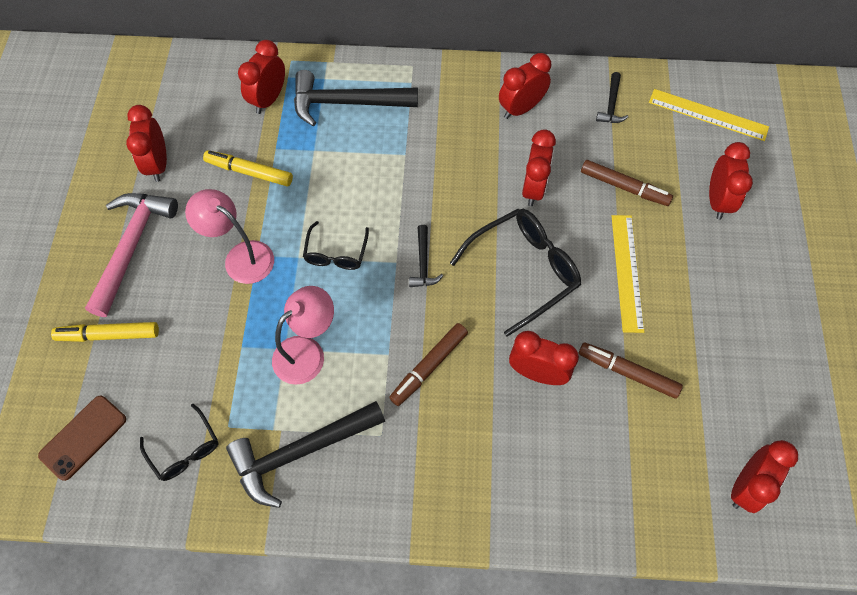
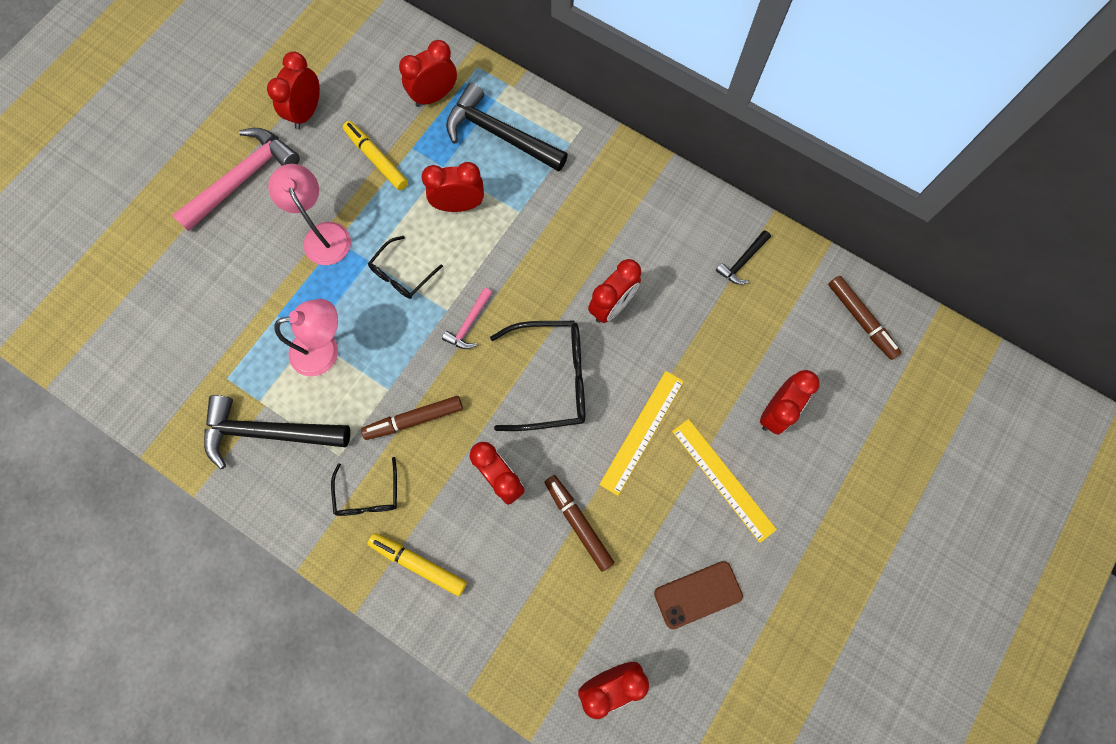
camera: 30 degrees right, 10 degrees up
brown phone [38,396,126,481] -> brown phone moved to [654,561,743,629]
yellow marker [51,322,159,342] -> yellow marker moved to [368,533,467,596]
black glasses [140,403,219,481] -> black glasses moved to [331,457,397,516]
black hammer [409,225,443,287] -> pink hammer [442,288,492,349]
red clock [499,53,551,119] -> red clock moved to [421,162,484,212]
brown marker [581,160,673,206] -> brown marker moved to [828,276,901,360]
yellow ruler [649,89,769,141] -> yellow ruler moved to [672,419,777,543]

